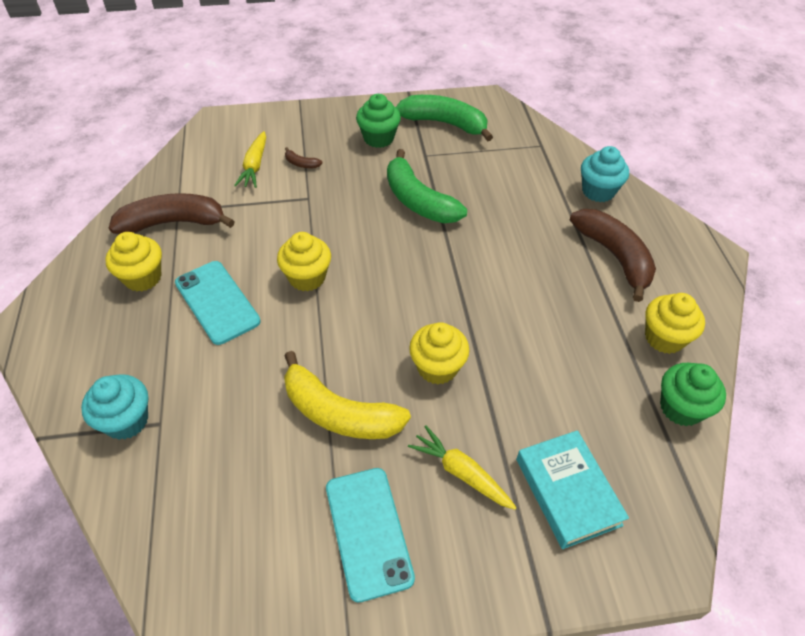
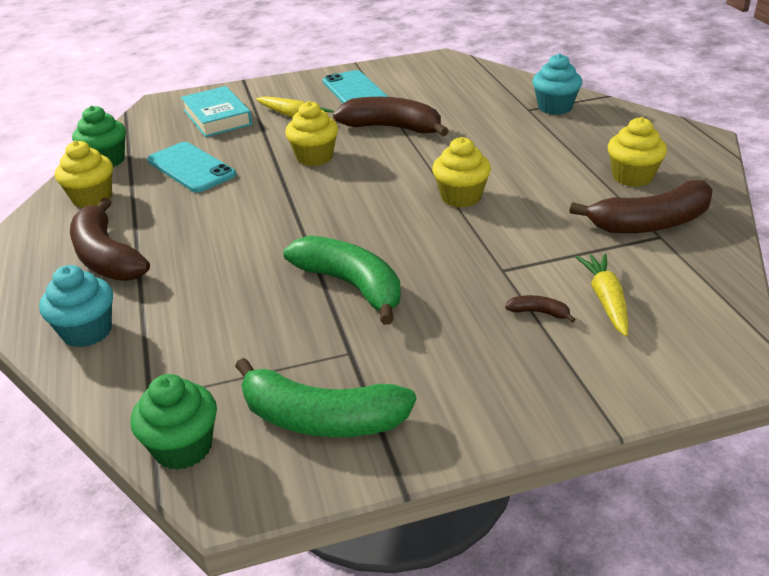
camera: 175 degrees right, 15 degrees down
turquoise phone [175,261,261,345] -> turquoise phone moved to [147,142,236,192]
yellow banana [284,351,411,439] -> brown banana [333,97,448,137]
green cupcake [356,94,401,148] -> green cupcake moved to [131,374,217,470]

